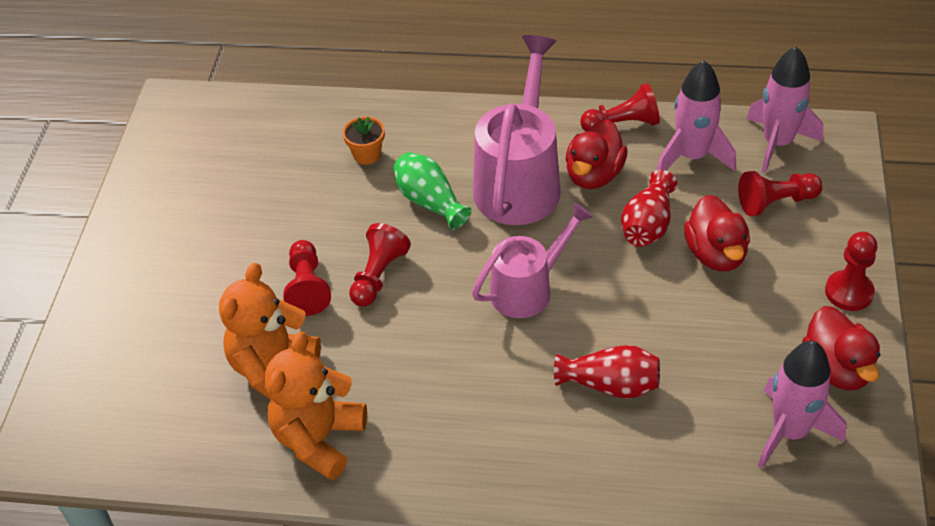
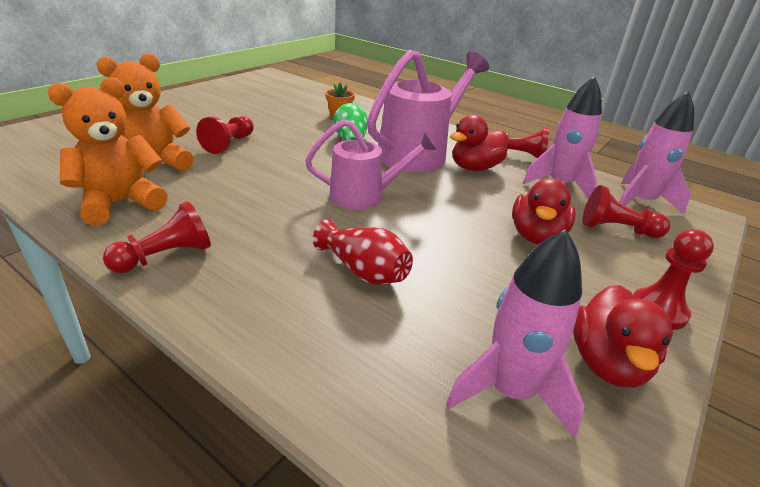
camera: 25 degrees right, 15 degrees down
red pawn [349,223,411,307] -> red pawn moved to [103,201,211,273]
red vase [621,170,678,247] -> none

